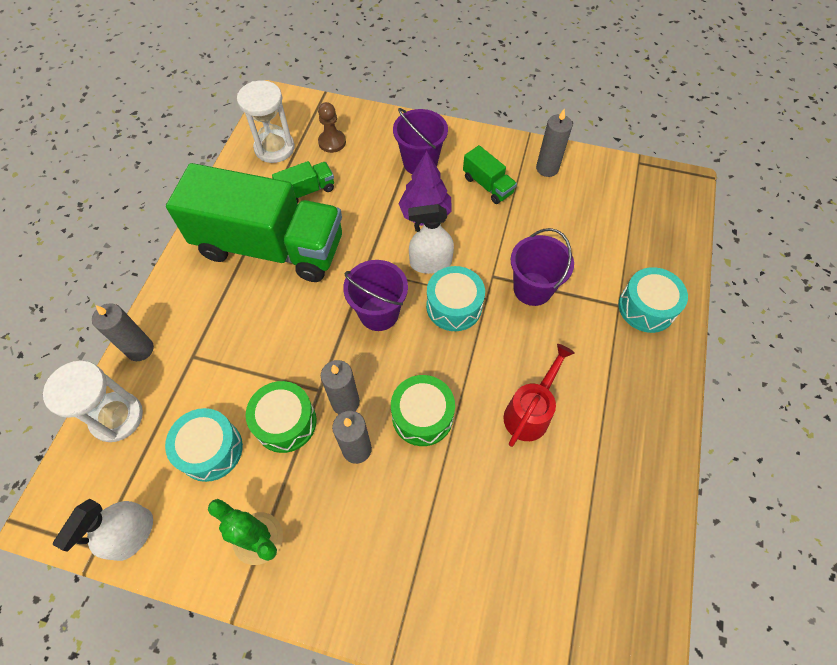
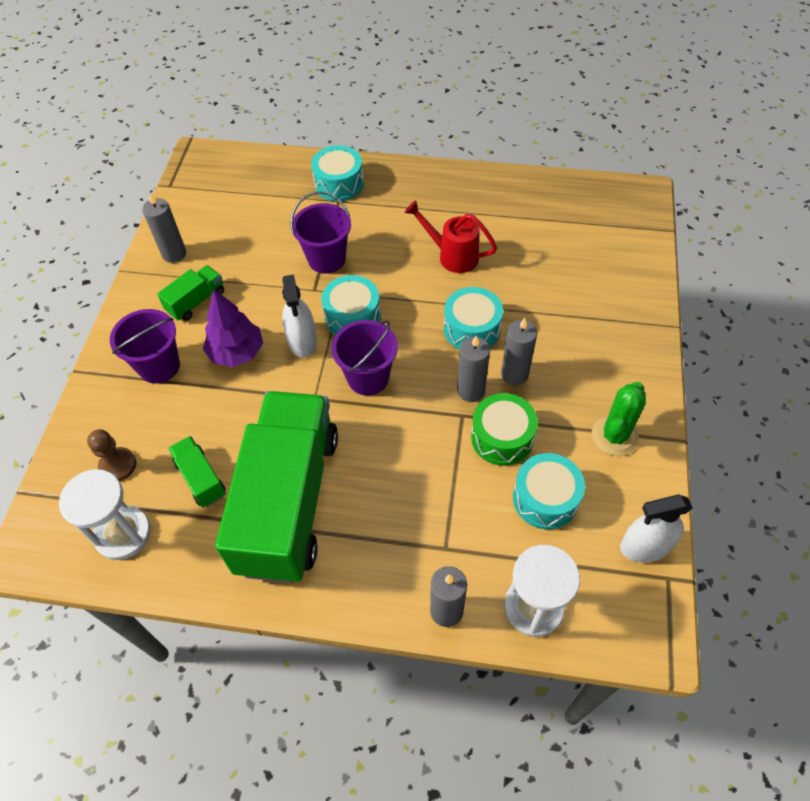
camera: 95 degrees left, 5 degrees down
white spray bottle [52,499,153,561] -> white spray bottle turned 150 degrees clockwise [620,494,693,563]
green drum [391,375,455,446] -> turquoise drum [444,287,503,350]

